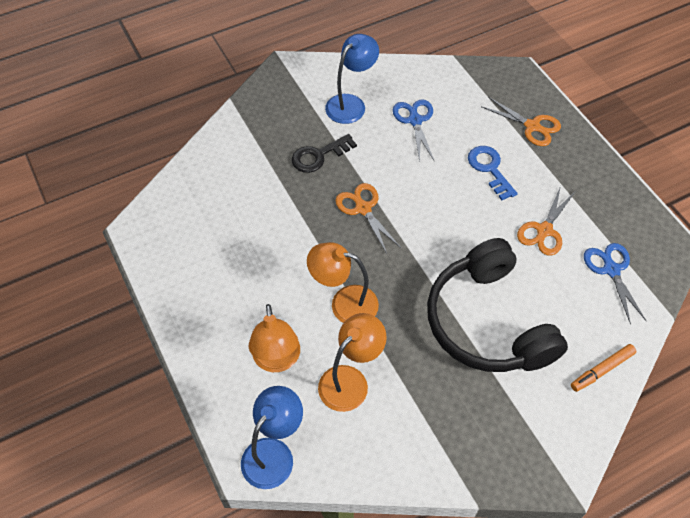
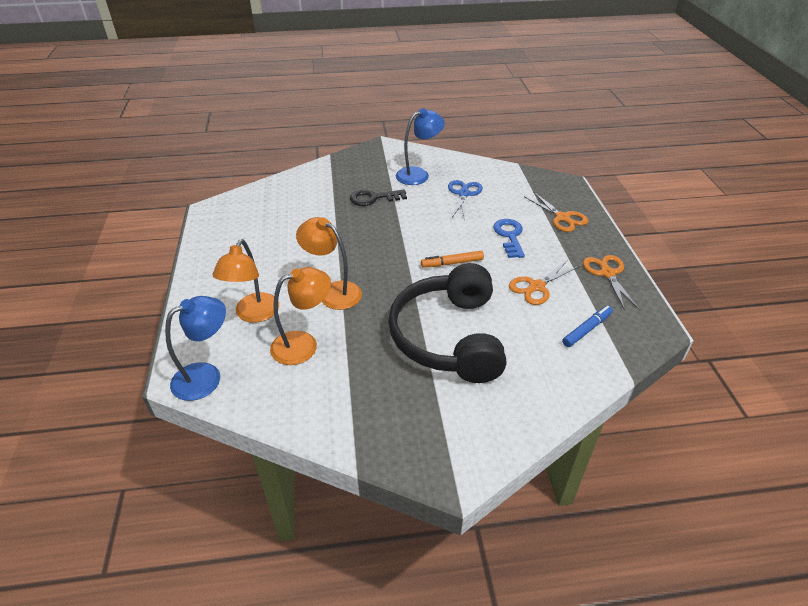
camera: 20 degrees right, 15 degrees down
orange scissors [335,183,401,254] -> orange scissors moved to [583,255,639,311]
orange marker [571,344,636,392] -> orange marker moved to [421,251,484,268]
blue scissors [584,243,646,324] -> blue marker [562,306,613,347]

